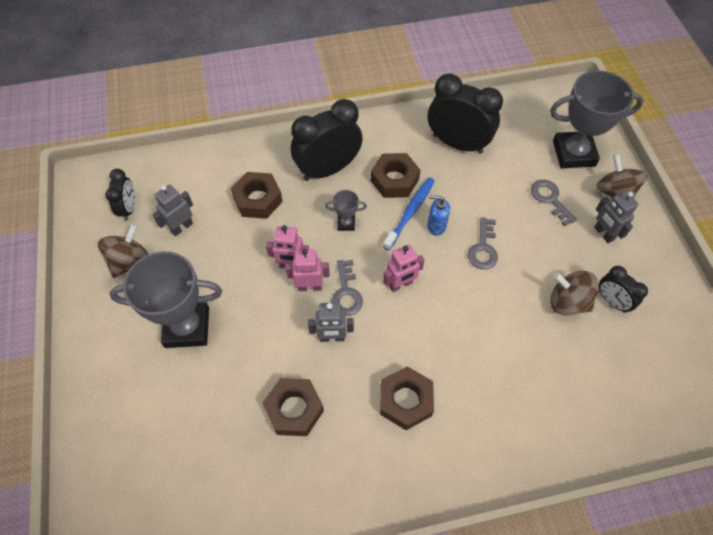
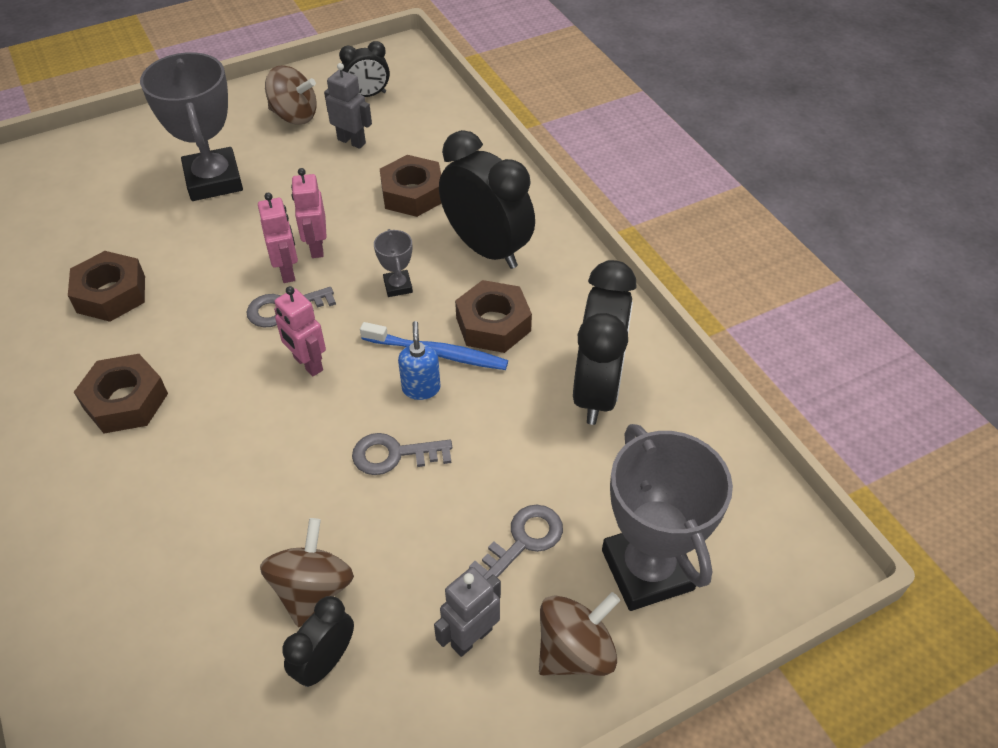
camera: 75 degrees right, 10 degrees down
grey robot [308,302,354,342] -> none

